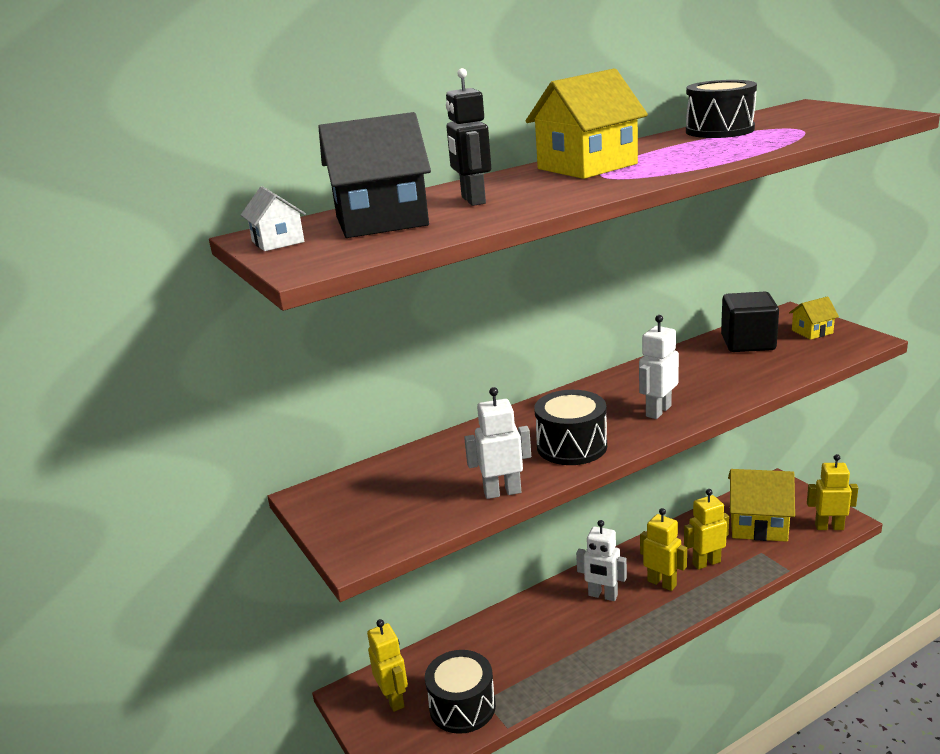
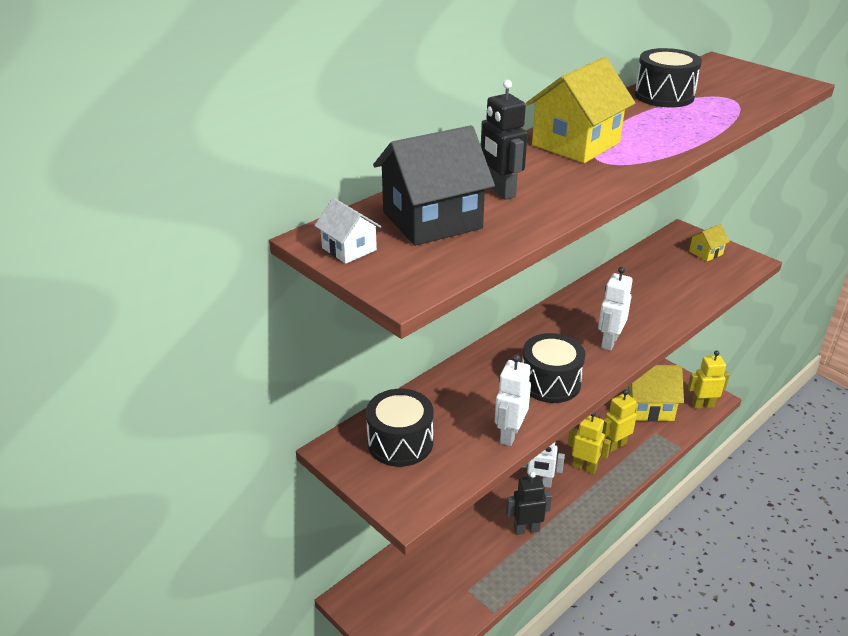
camera: 15 degrees left, 10 degrees up
yellow robot [367,619,408,712] -> none
black drum [425,650,496,734] -> black drum moved to [366,389,433,467]
white robot [464,387,531,499] -> white robot turned 45 degrees counterclockwise [495,354,531,446]
black cube [721,292,779,352] -> none
none -> black robot [506,472,552,535]

